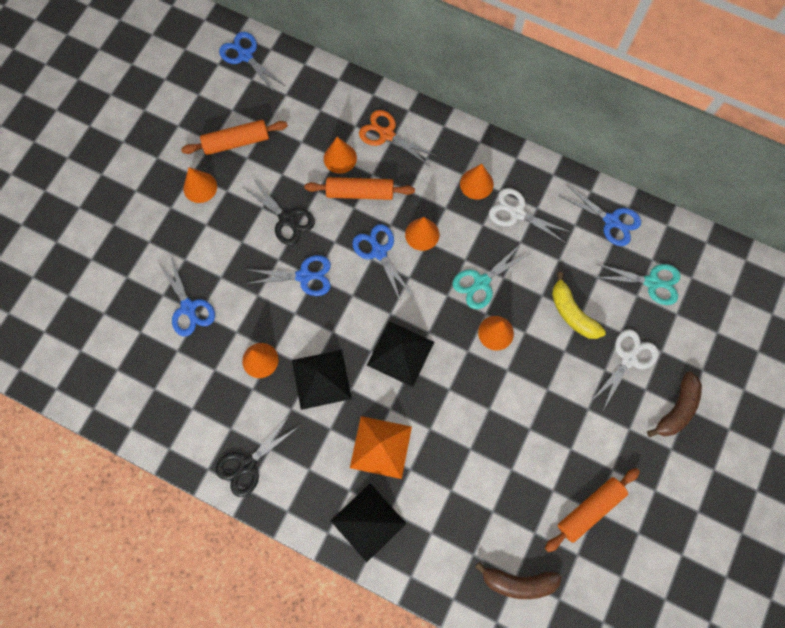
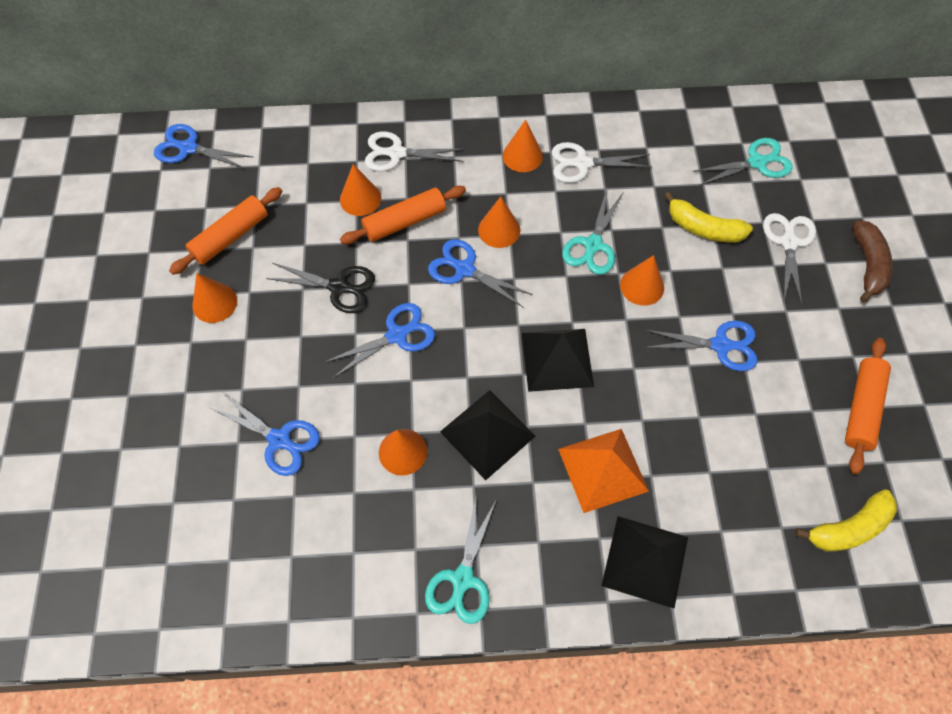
camera: 30 degrees left, 10 degrees down
black scissors [215,416,298,497] -> turquoise scissors [425,495,496,624]
orange scissors [359,110,436,166] -> white scissors [365,131,465,172]
brown banana [475,562,561,599] -> yellow banana [795,489,897,552]
blue scissors [560,185,641,246] -> blue scissors moved to [644,321,758,371]

